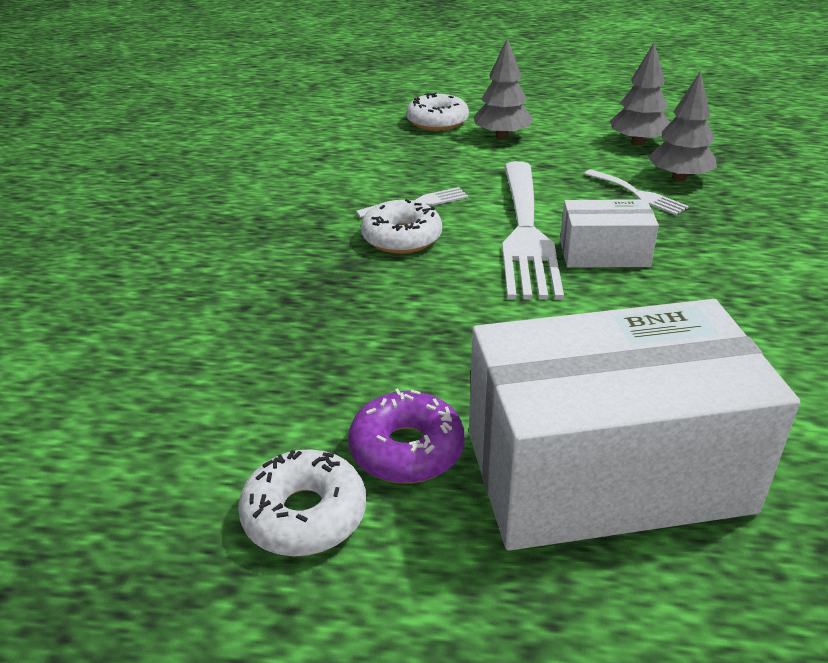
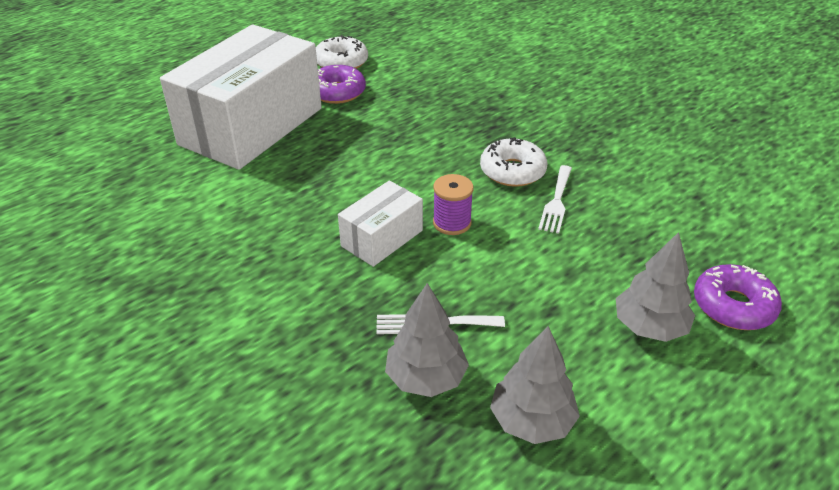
camera: 130 degrees right, 5 degrees up
white donut [406,92,469,131] -> purple donut [694,264,782,330]
white fork [502,161,564,300] -> purple spool [433,174,474,235]

